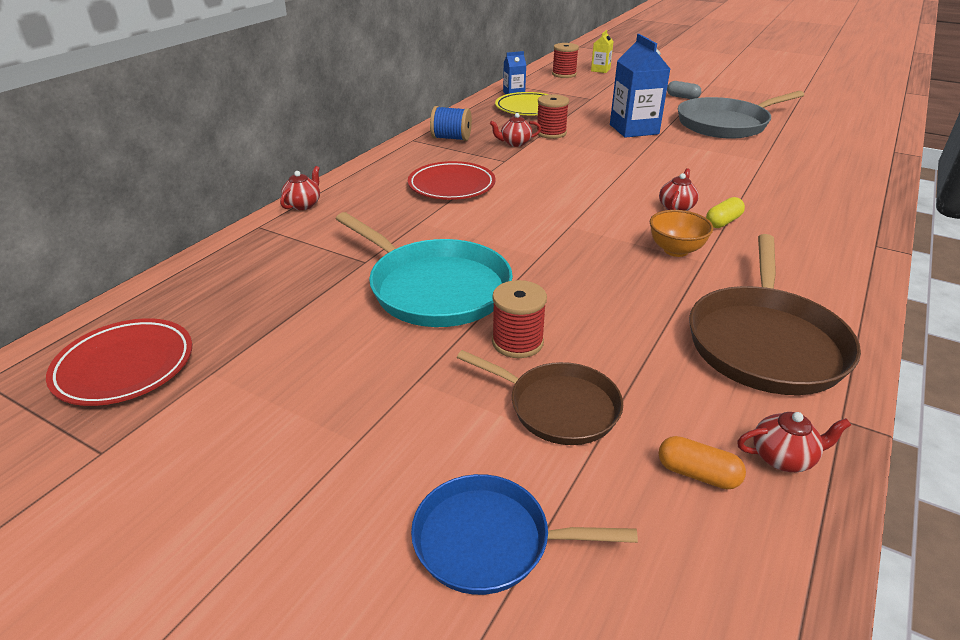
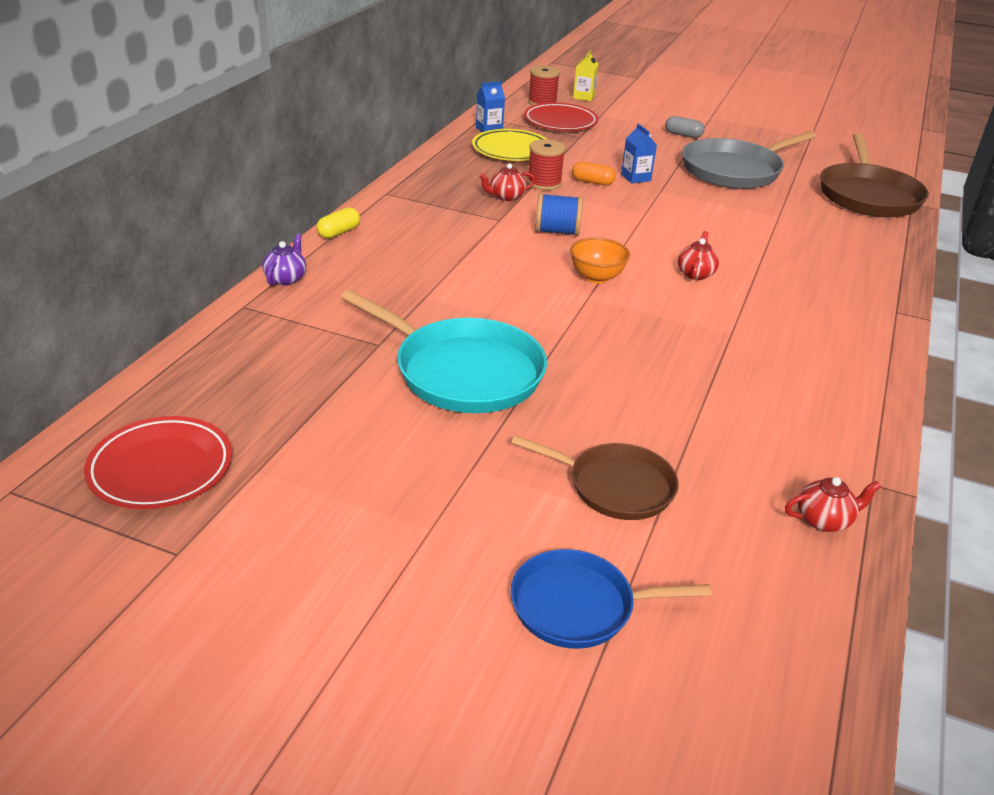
camera: 10 degrees left, 0 degrees up
red teapot [280,166,320,210] -> purple teapot [262,234,306,285]
red plate [408,161,496,200] -> red plate moved to [524,103,599,131]
blue spool [430,106,472,141] -> blue spool moved to [535,193,583,236]
red spool [492,280,547,358] -> none
blue carton [610,34,670,138] -> blue carton [621,124,657,183], size x0.53
orange bowl [650,210,713,257] -> orange bowl moved to [570,237,630,284]
orange capsule [658,436,746,489] -> orange capsule moved to [572,161,616,185]
brown pan [689,234,861,395] -> brown pan moved to [820,133,929,217]
yellow capsule [706,197,745,228] -> yellow capsule moved to [317,207,360,239]

